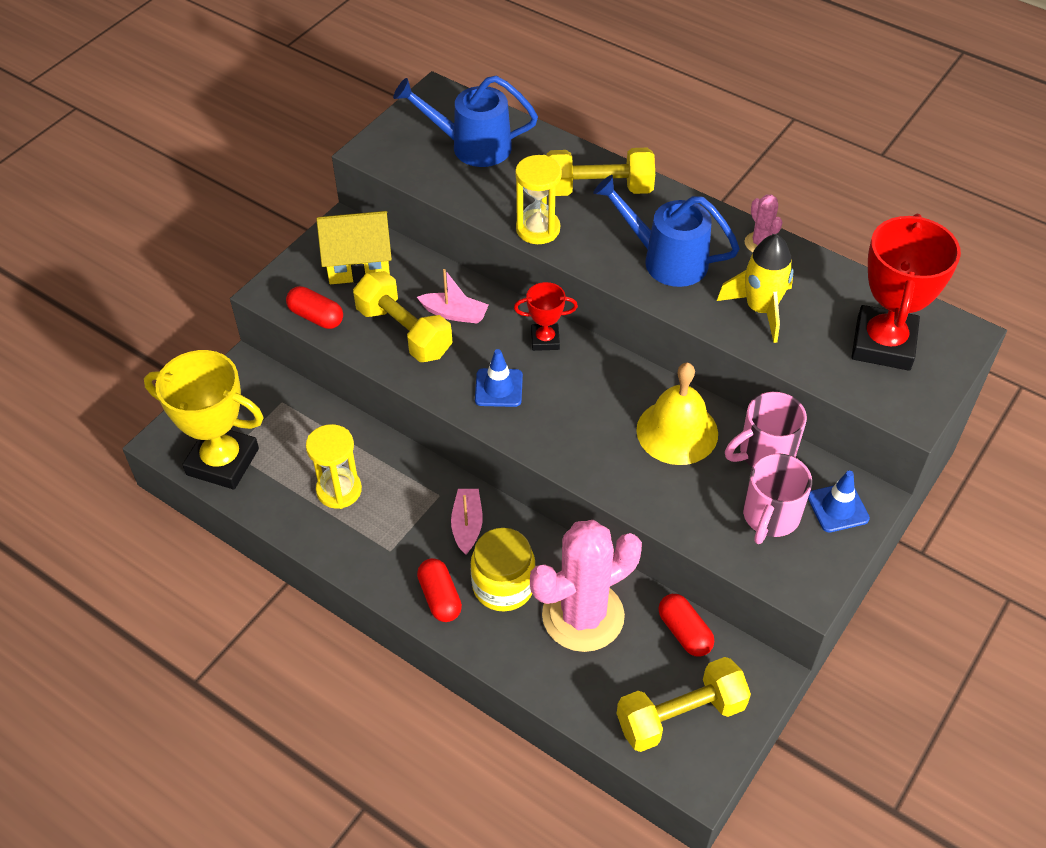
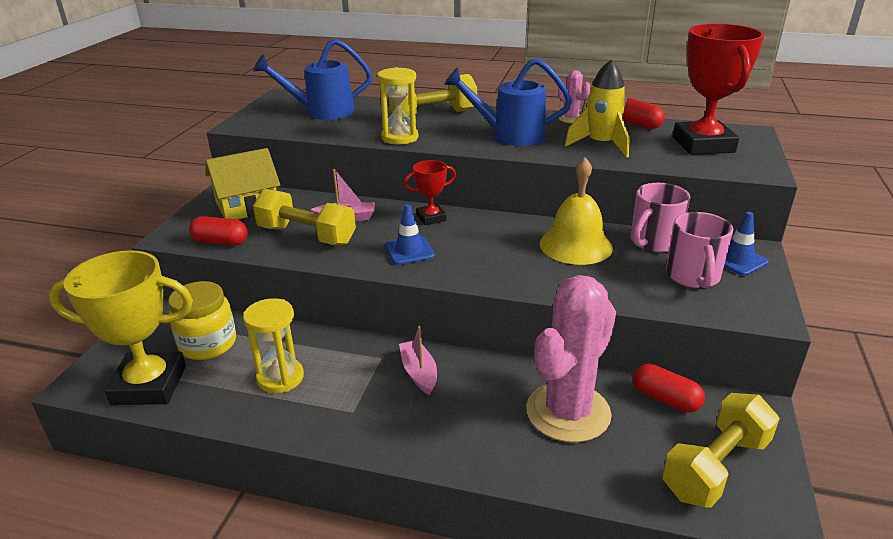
camera: 20 degrees left, 20 degrees down
red capsule [417,558,462,622] -> red capsule moved to [622,98,665,129]
yellow jar [471,528,536,612] -> yellow jar moved to [168,281,236,360]

